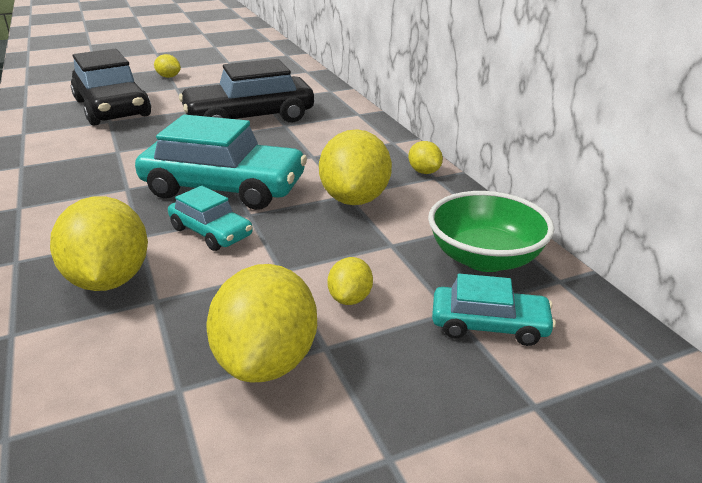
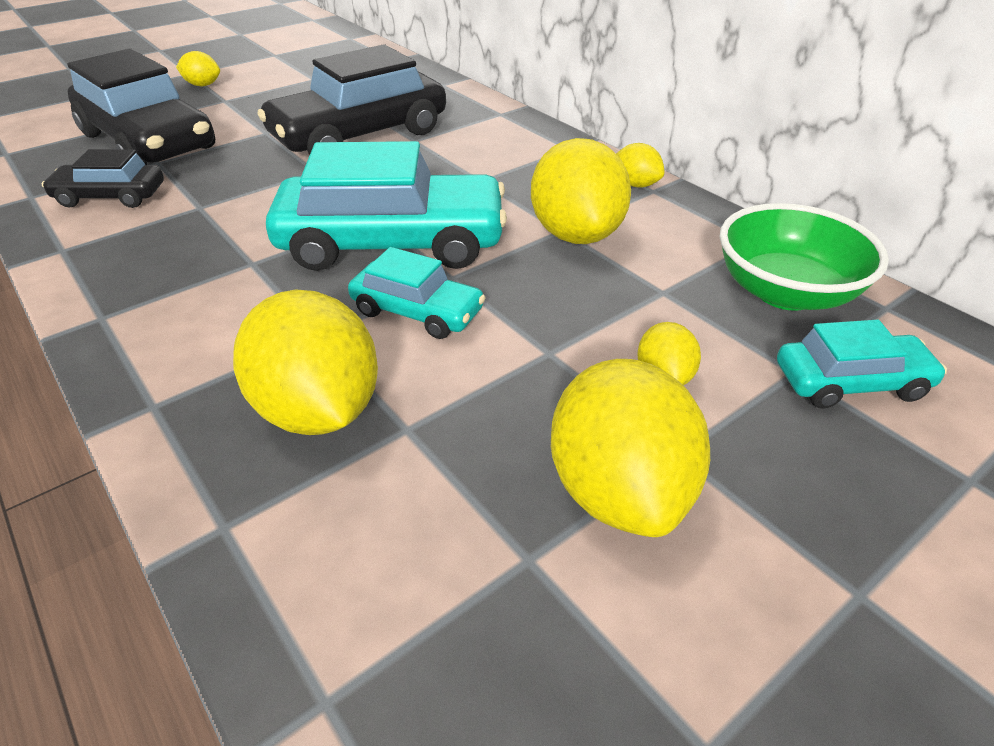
camera: 15 degrees left, 10 degrees up
none -> black car [42,149,164,208]

